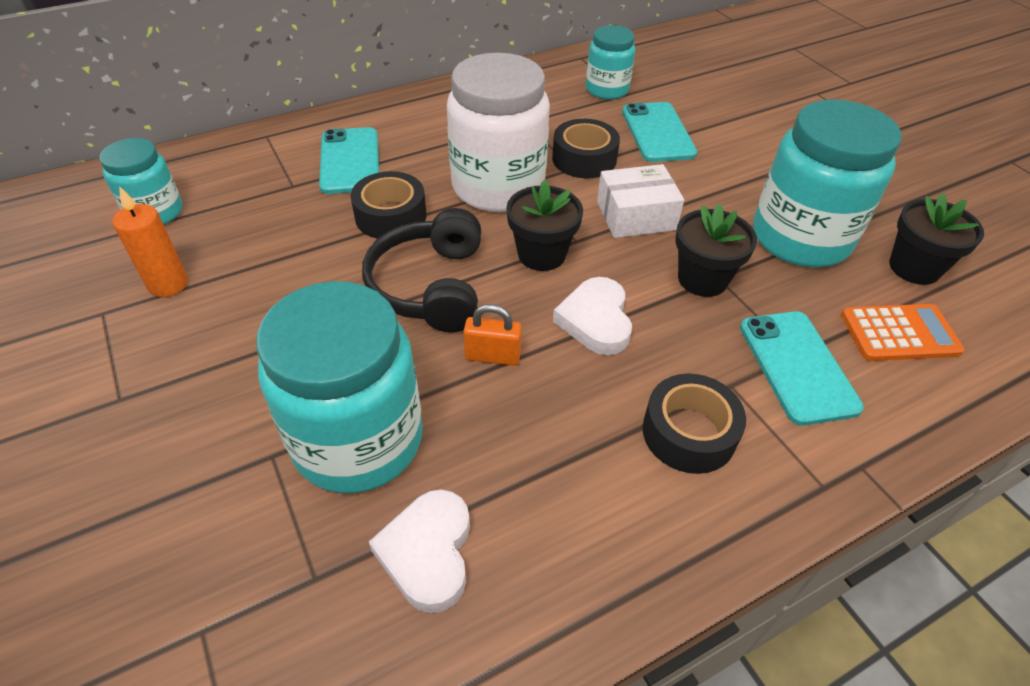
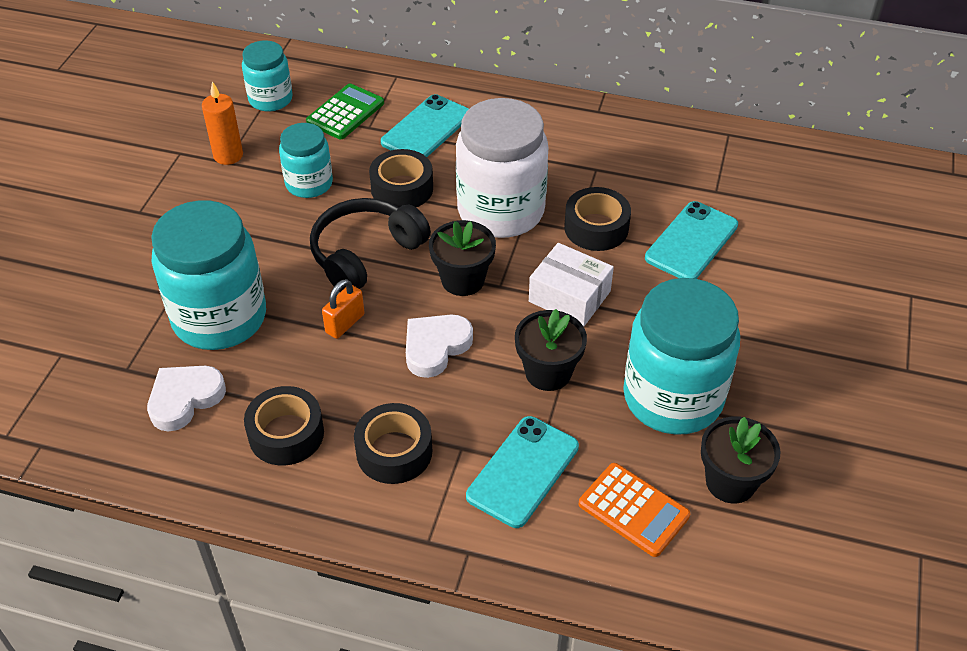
camera: 45 degrees right, 0 degrees up
orange padlock [464,304,522,366] -> orange padlock turned 75 degrees clockwise [322,279,364,339]
turquoise jar [586,25,635,100] -> turquoise jar moved to [279,123,333,198]
none -> black tape [244,386,324,465]
none -> green calculator [306,84,384,139]

